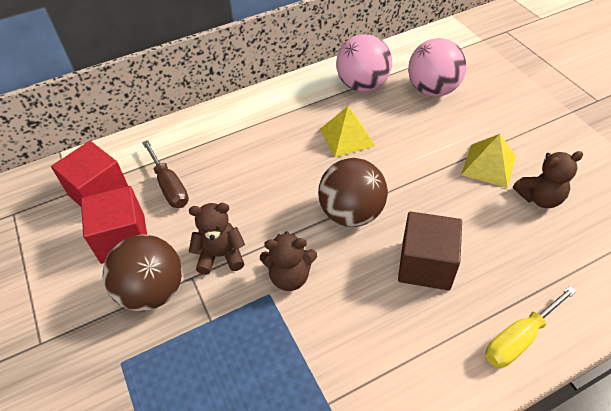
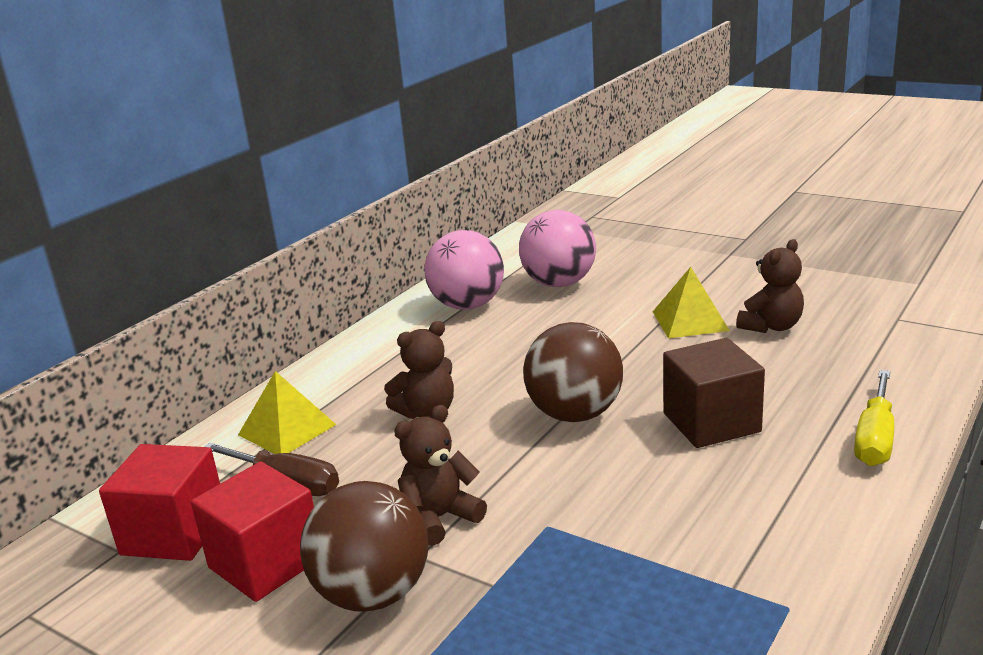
camera: 30 degrees left, 25 degrees down
brown teddy bear [260,231,317,291] -> brown teddy bear moved to [384,321,454,419]
yellow pyramid [320,106,375,157] -> yellow pyramid moved to [238,371,336,454]

